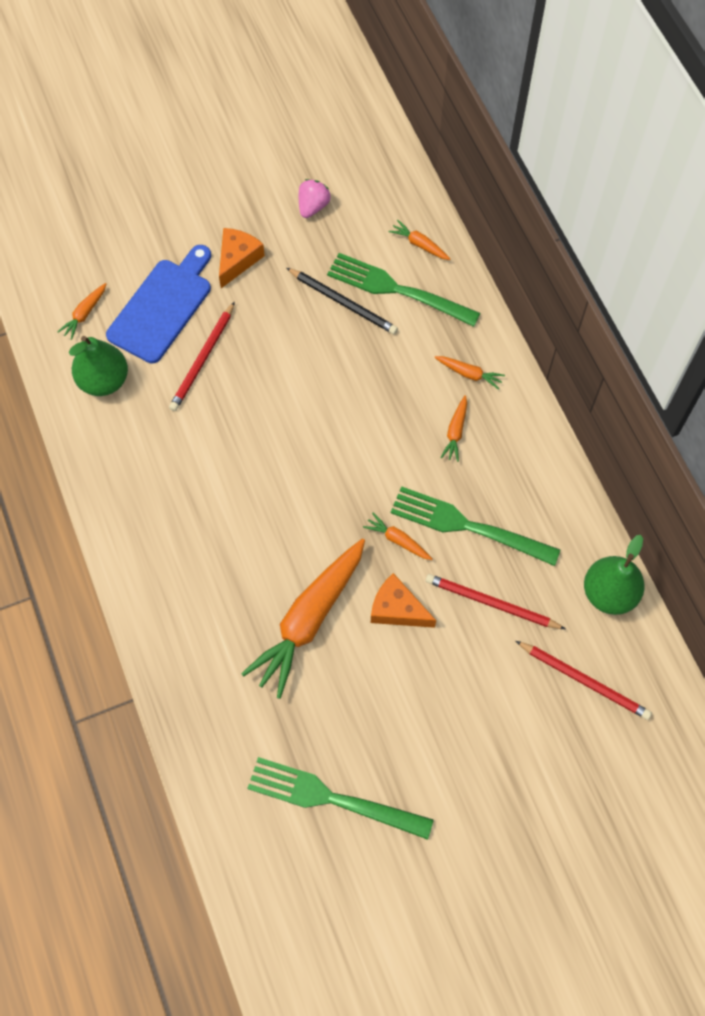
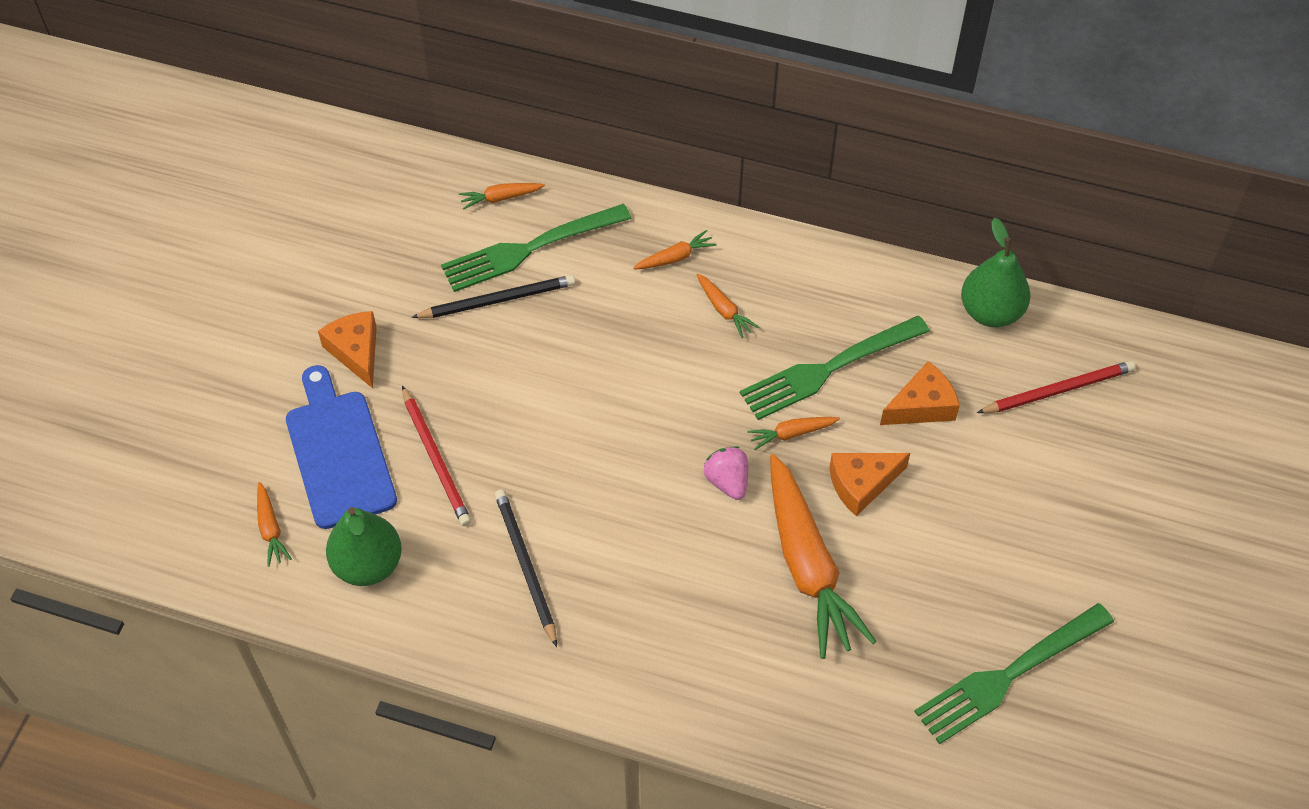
camera: 50 degrees left, 10 degrees down
pink strawberry [299,179,330,218] -> pink strawberry moved to [703,446,748,500]
red pencil [426,574,565,629] -> orange cheese [880,361,960,425]
none -> black pencil [495,489,557,647]

